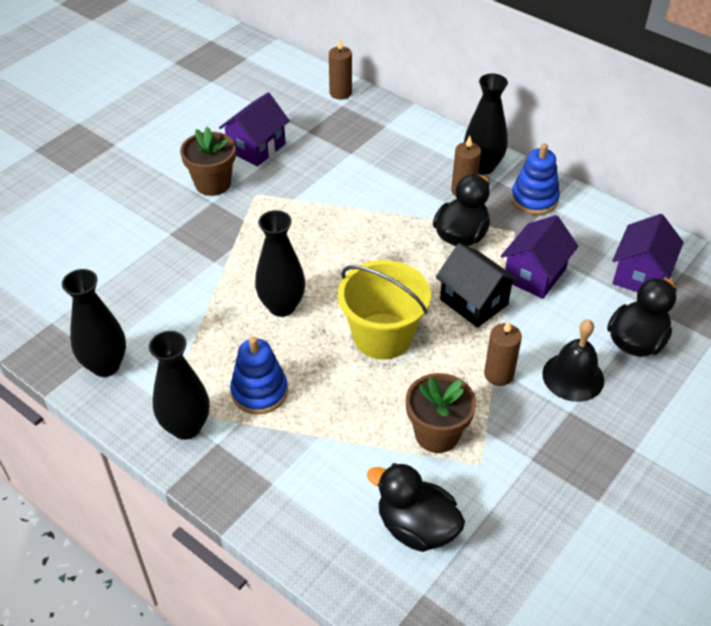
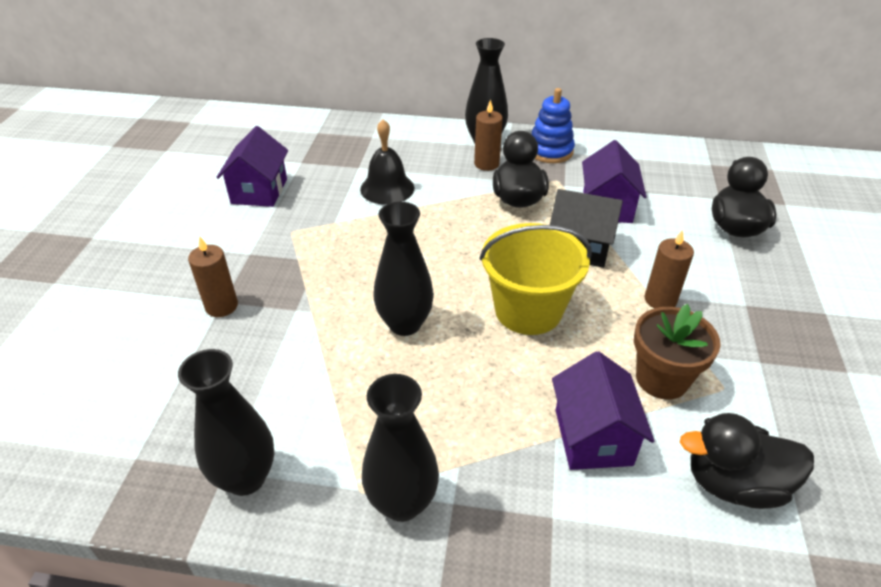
camera: 30 degrees left, 5 degrees down
brown flower pot [180,126,236,196] -> none
blue stacking toy [230,337,288,414] -> none
brown candle [329,39,352,100] -> brown candle moved to [188,237,238,317]
black bell [543,319,604,402] -> black bell moved to [360,119,414,205]
purple house [612,214,684,292] -> purple house moved to [552,351,654,470]

